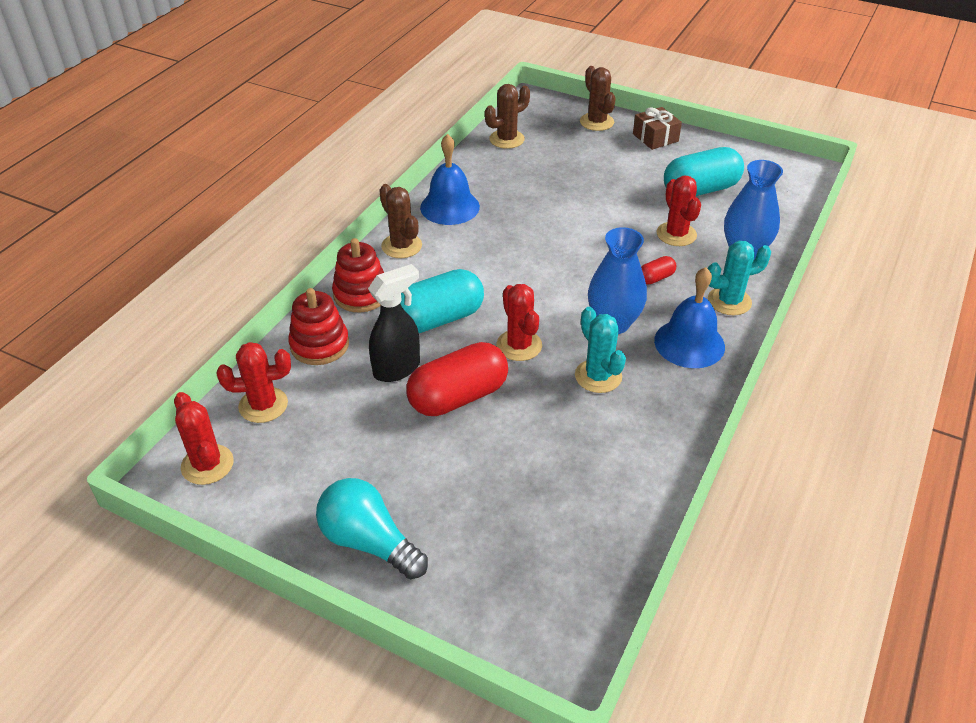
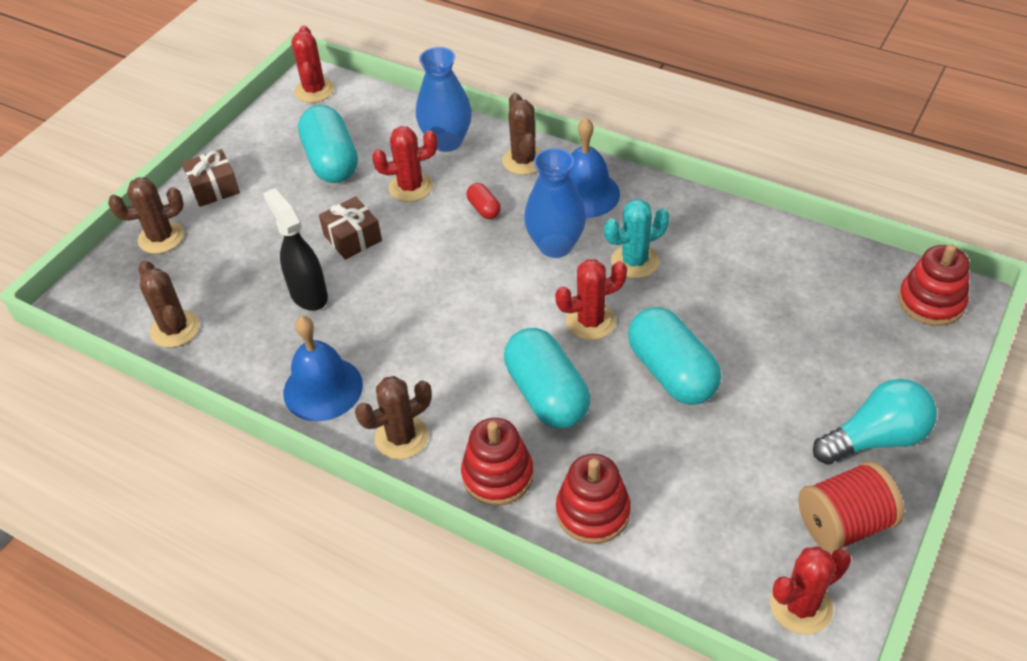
camera: 85 degrees left, 5 degrees up
red cactus [217,342,291,423] -> red cactus moved to [291,26,335,103]
turquoise light bulb [316,478,428,579] -> turquoise light bulb turned 150 degrees counterclockwise [813,379,937,465]
black spray bottle [368,264,420,382] -> black spray bottle moved to [263,188,328,311]
red capsule [406,342,508,416] -> turquoise capsule [628,307,721,405]
turquoise cactus [708,241,771,315] -> brown cactus [502,93,541,175]
none -> brown gift [319,196,382,260]
none -> red spool [798,461,904,553]
none -> red stacking toy [898,244,970,326]

